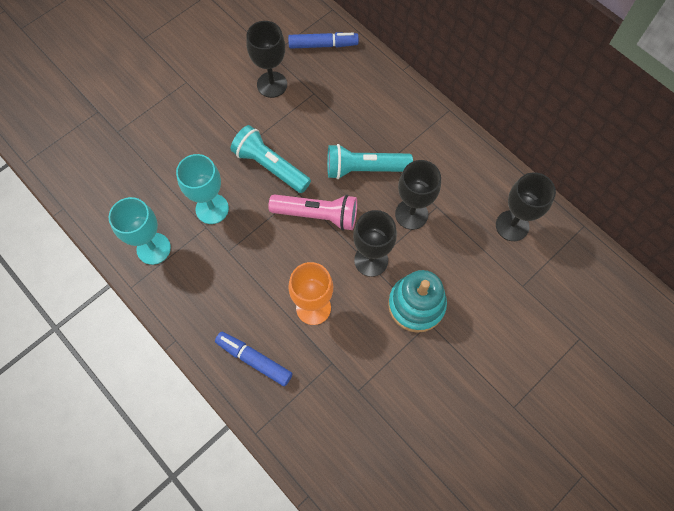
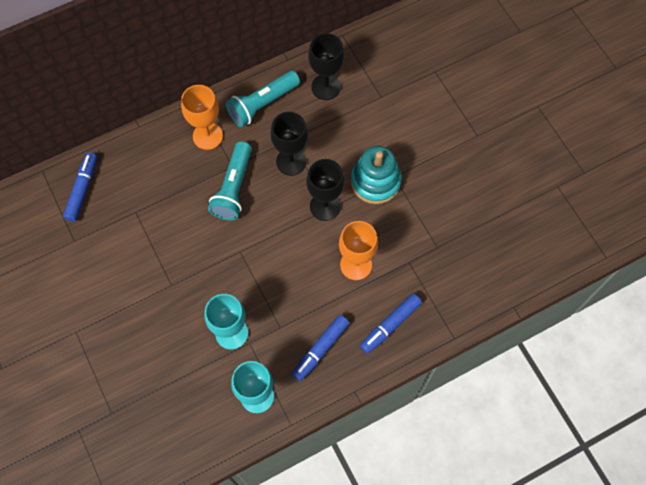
camera: 75 degrees left, 0 degrees up
turquoise flashlight [231,125,311,193] -> turquoise flashlight moved to [226,71,300,127]
black goblet [246,21,287,98] -> none
pink flashlight [268,194,357,231] -> none
none -> orange goblet [181,85,223,150]
none -> blue marker [292,315,350,381]

